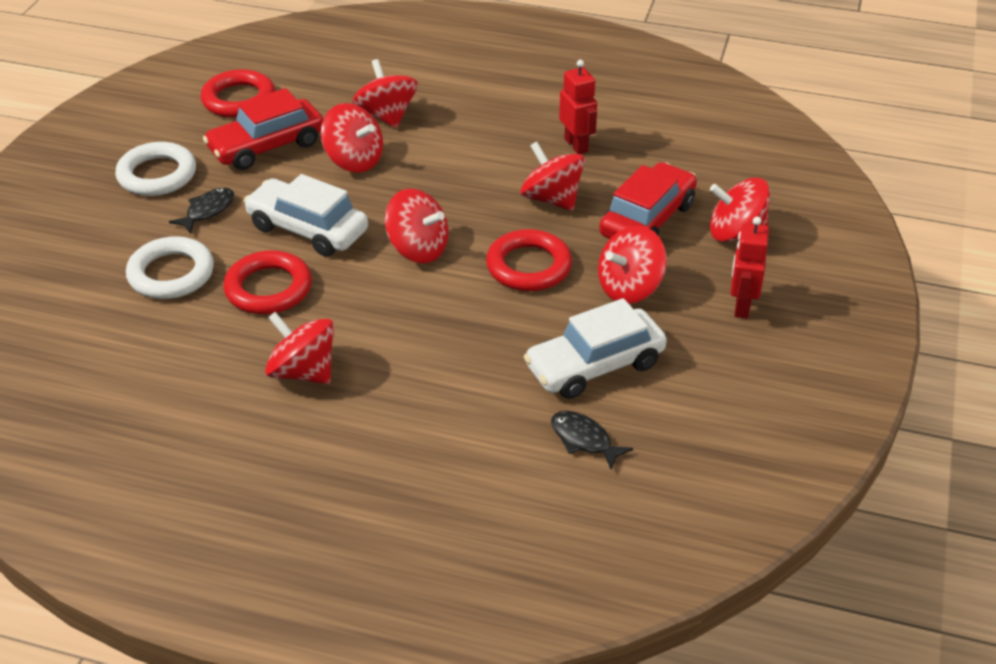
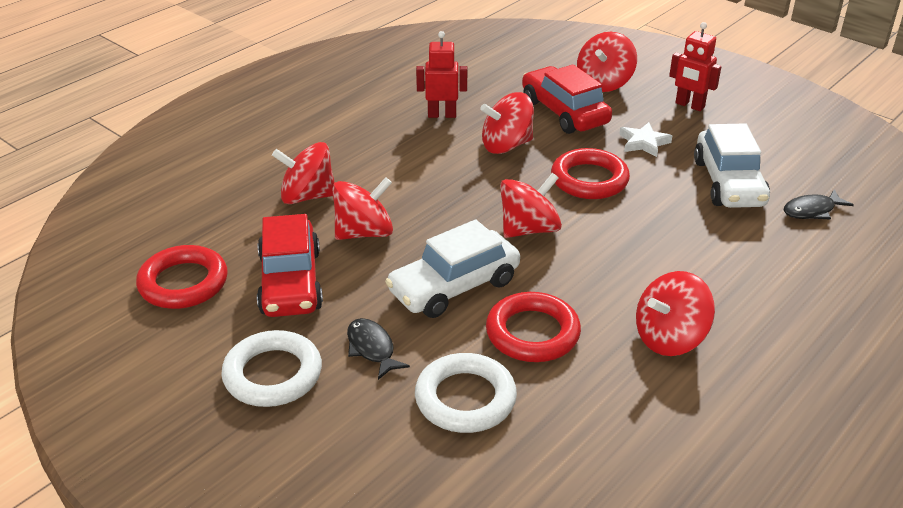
camera: 65 degrees left, 5 degrees down
red spinning top [598,226,667,304] -> white star [619,122,672,157]

